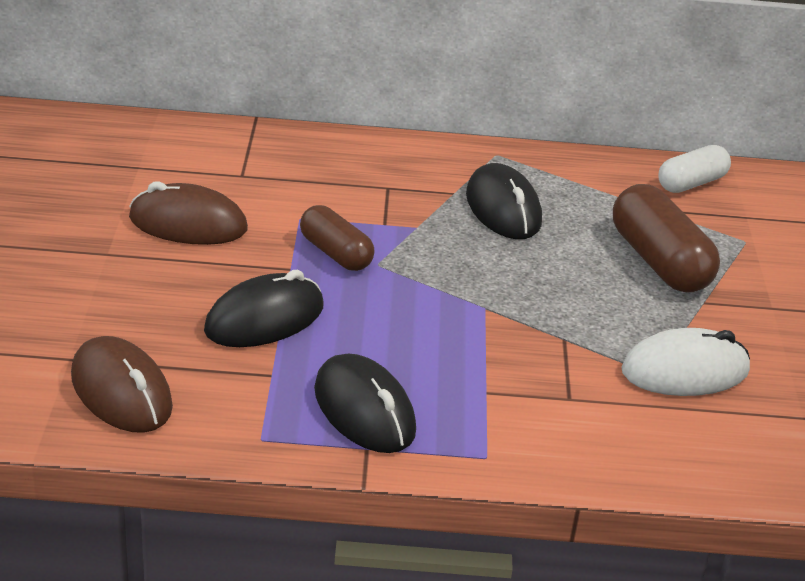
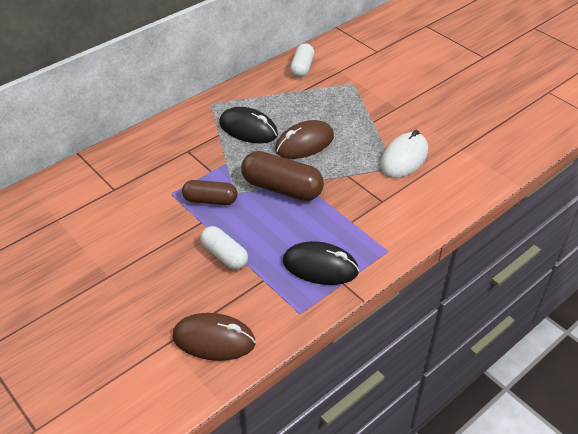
camera: 40 degrees left, 10 degrees up
brown mouse [129,181,248,245] -> brown mouse moved to [275,120,334,159]
black mouse [204,270,324,347] -> white capsule [200,226,248,270]
brown capsule [613,184,720,293] -> brown capsule moved to [241,151,324,201]

